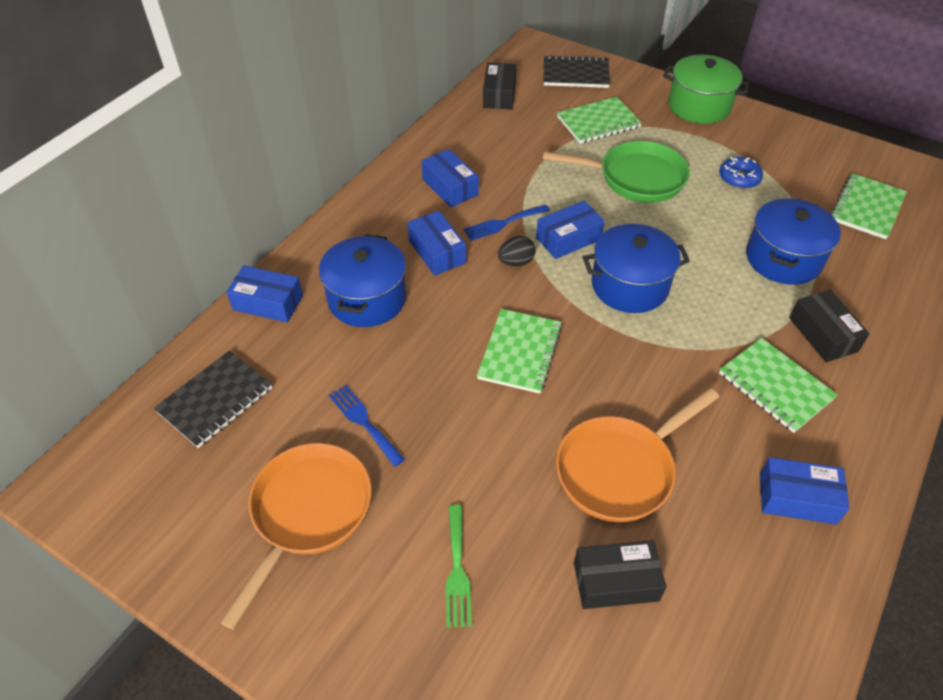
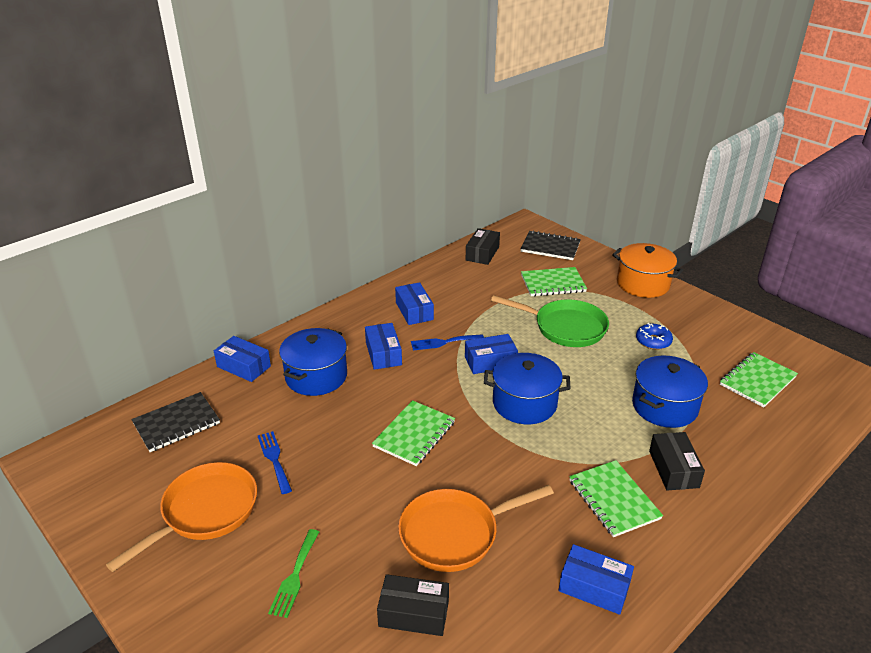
camera: 15 degrees right, 15 degrees down
black egg [498,236,536,267] -> none
green pot [663,55,750,124] -> orange pot [612,243,683,298]

